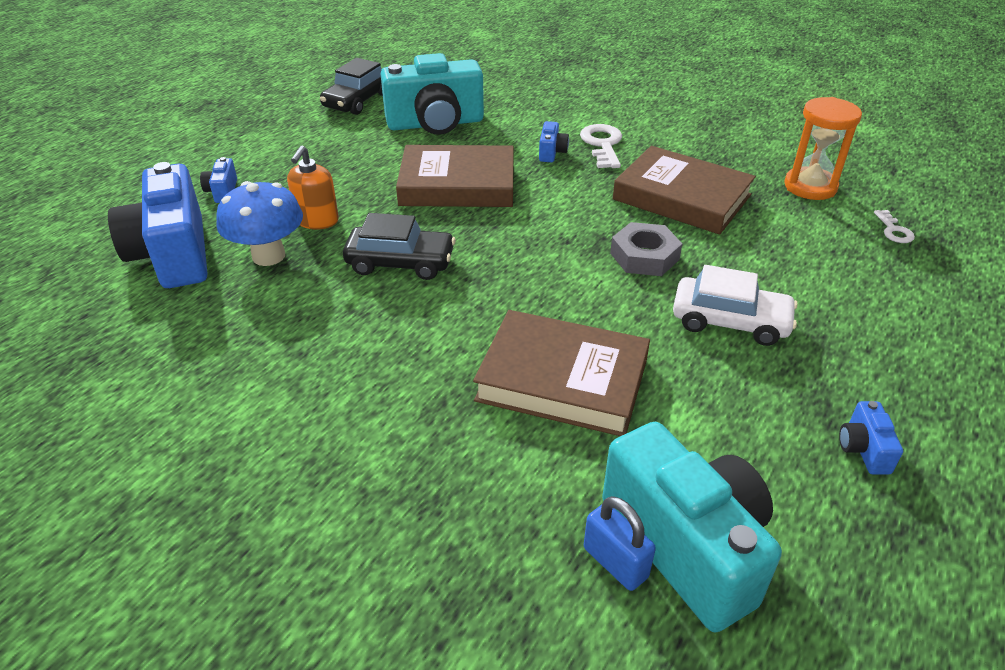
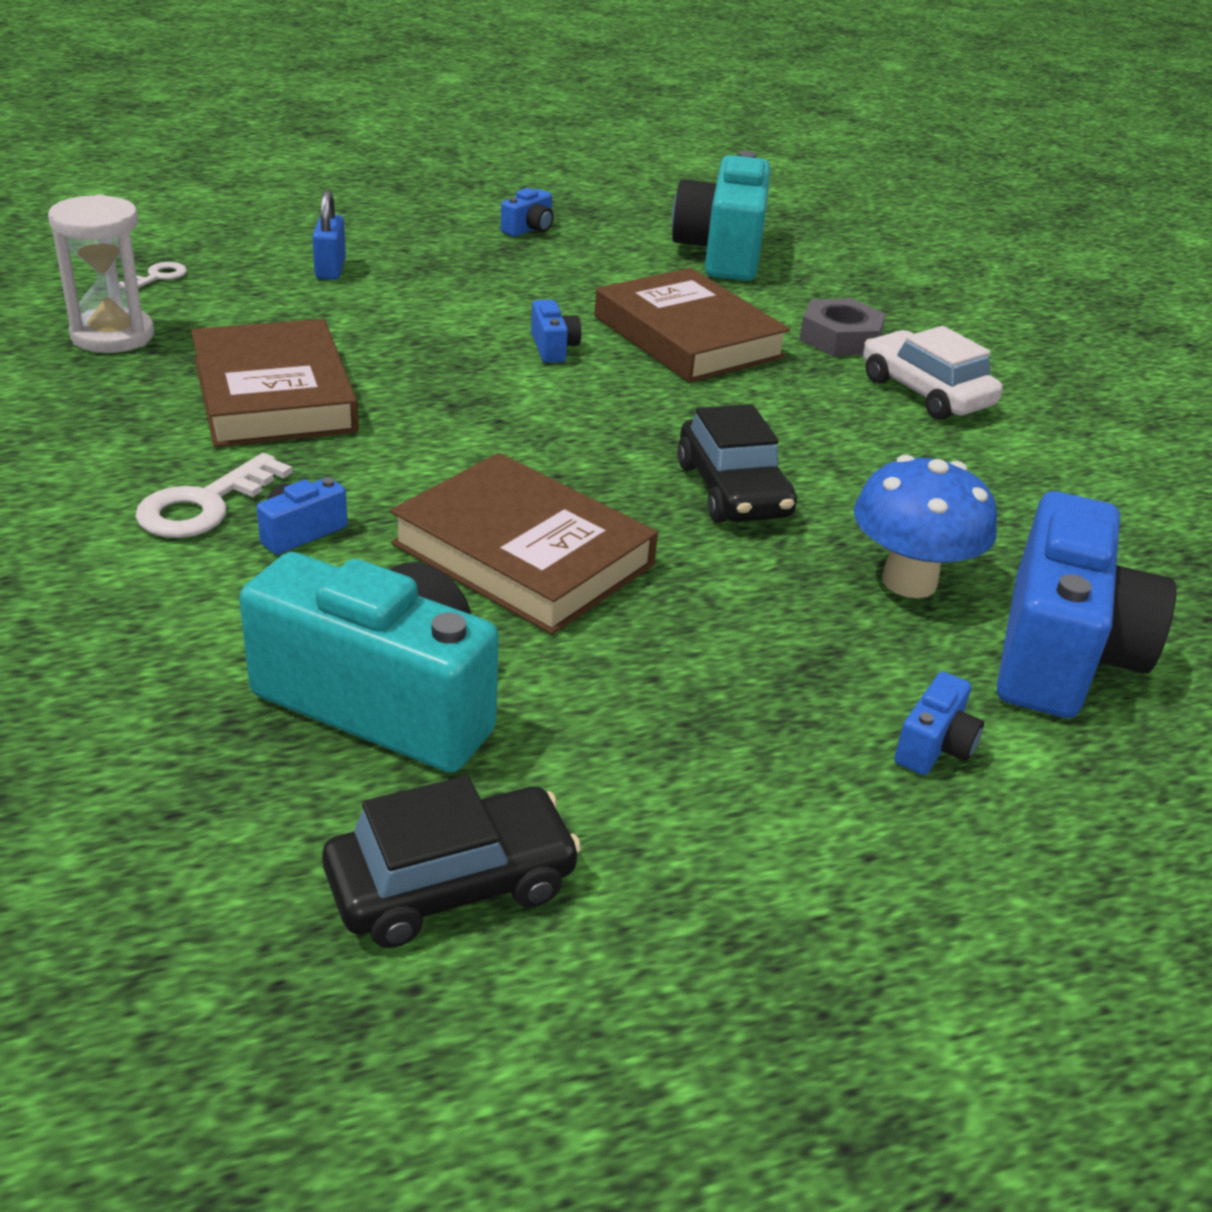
camera: 145 degrees left, 5 degrees down
orange soap dispenser [287,146,339,229] -> none
black car [343,213,455,280] -> black car turned 150 degrees counterclockwise [677,404,797,522]
blue padlock [584,496,656,591] -> blue padlock moved to [312,190,346,280]
grey nut [610,222,682,276] -> grey nut moved to [799,298,886,356]
white car [673,265,798,346] -> white car moved to [863,326,1003,420]
orange hourglass [784,97,862,200] -> white hourglass [48,194,154,353]
none -> blue camera [531,300,581,363]

